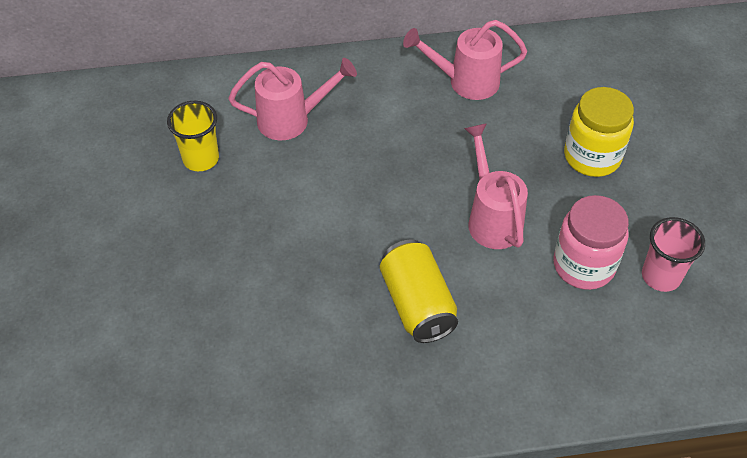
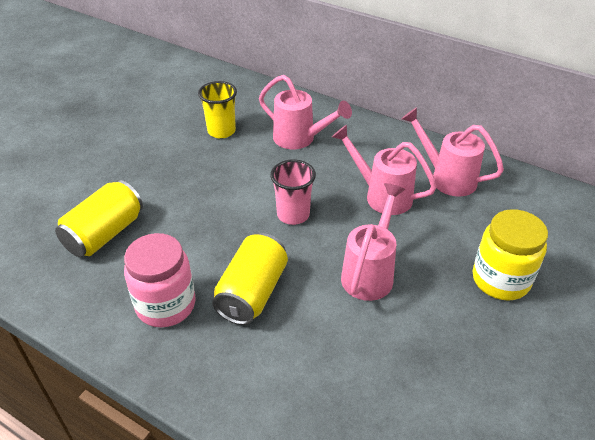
camera: 40 degrees right, 10 degrees down
pink jar [553,195,629,290] -> pink jar moved to [124,233,195,327]
pink cup [642,217,705,292] -> pink cup moved to [270,160,316,225]
none -> yellow can [55,180,143,257]
none -> pink watering can [332,125,437,215]

